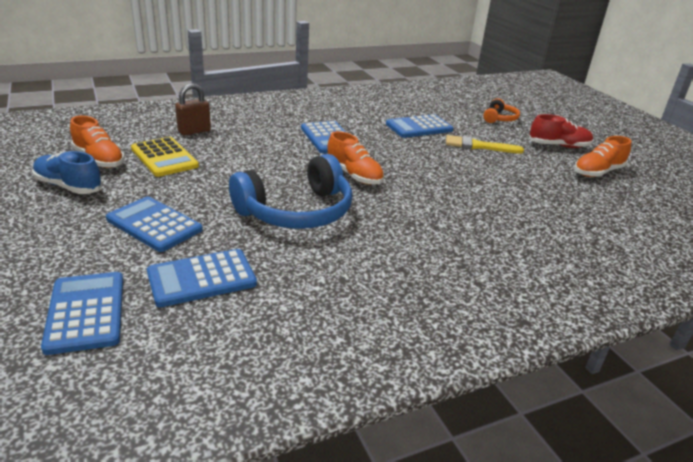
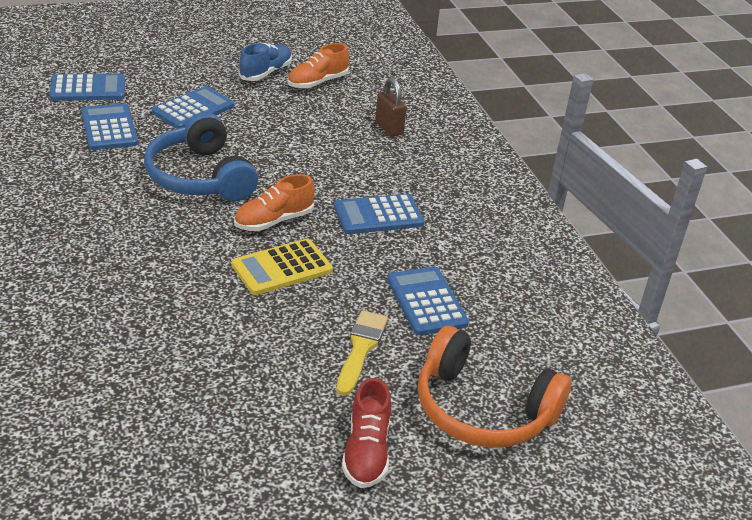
camera: 95 degrees right, 5 degrees up
yellow calculator [131,137,199,177] -> yellow calculator moved to [231,239,333,295]
orange headphones [483,98,520,123] -> orange headphones [418,326,571,448], size x2.05
orange shoe [574,136,631,177] -> none

